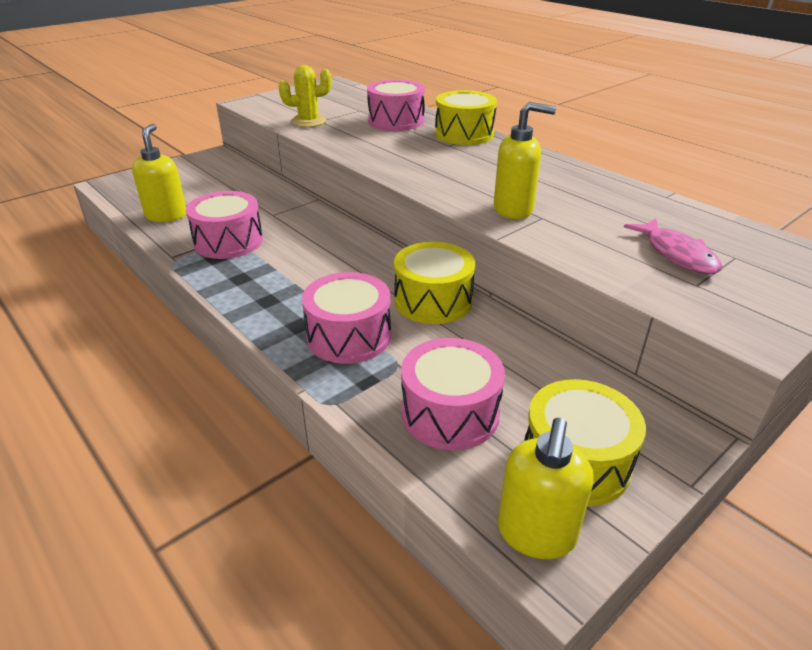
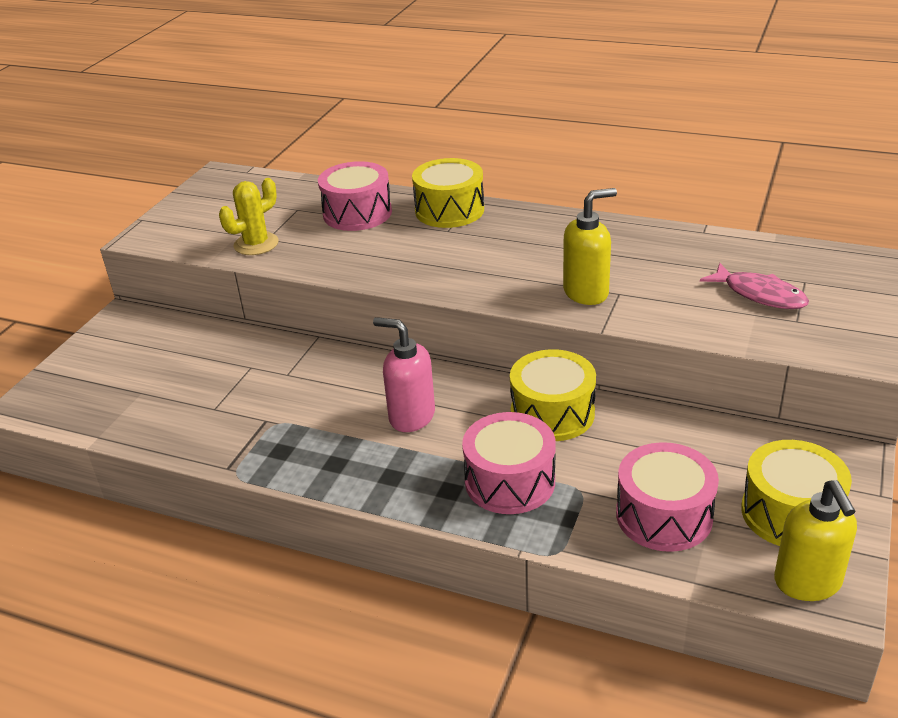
camera: 25 degrees left, 0 degrees up
yellow soap dispenser [132,124,186,222] -> none
pink drum [186,191,263,259] -> none
none -> pink soap dispenser [373,317,435,432]

